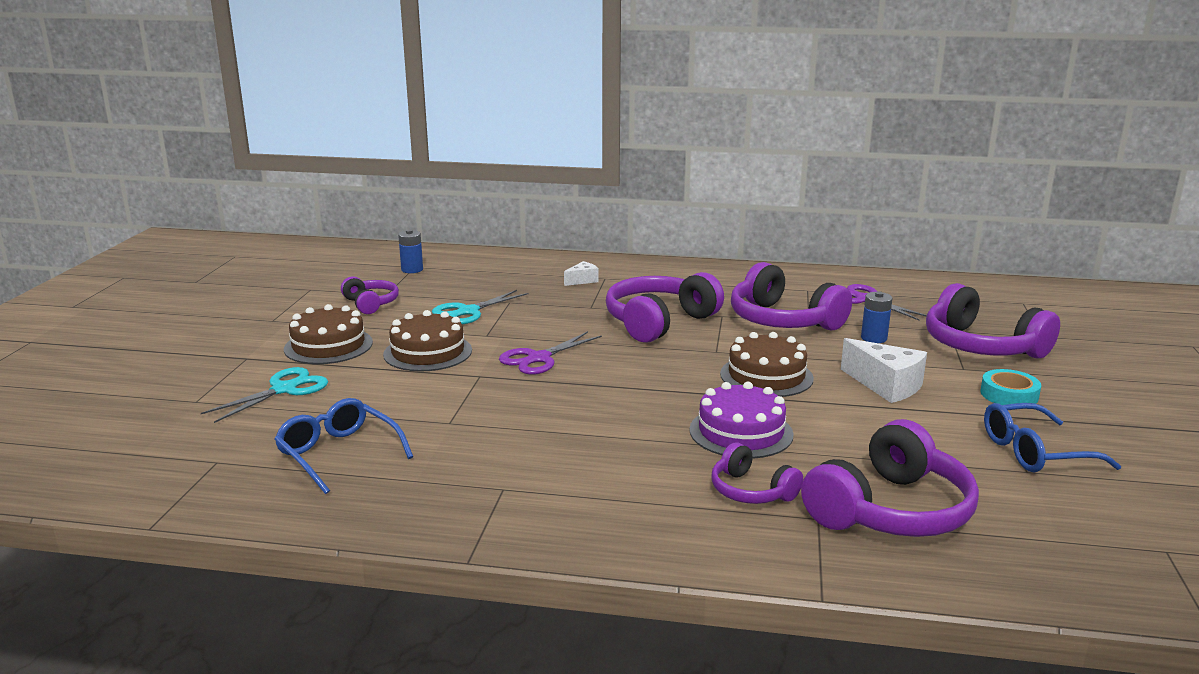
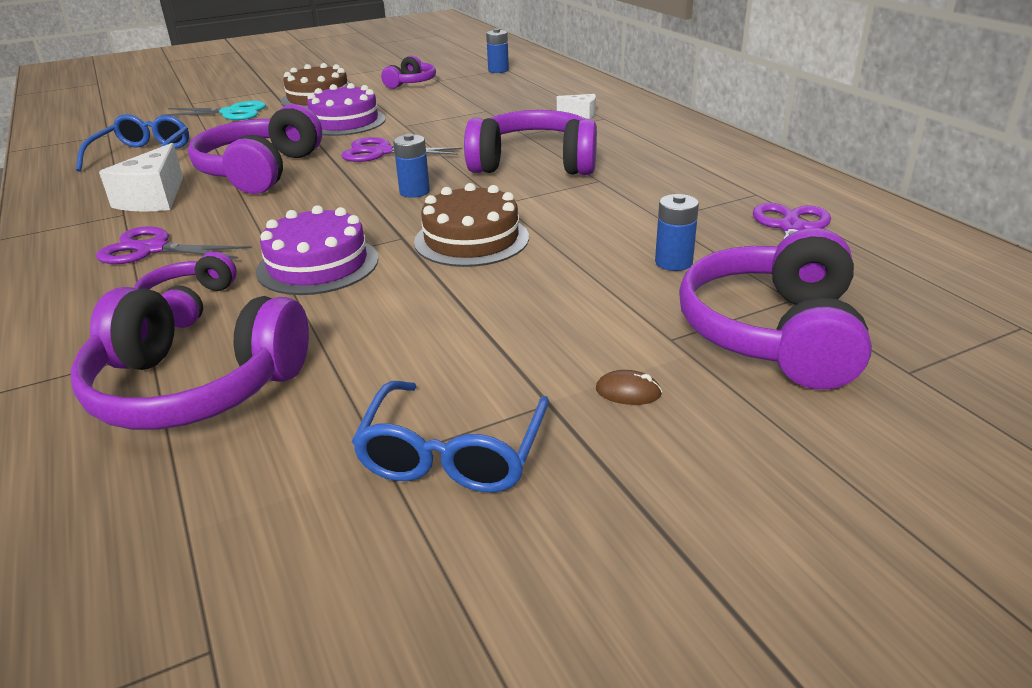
camera: 55 degrees right, 10 degrees up
brown cake [383,310,472,372] -> purple cake [307,83,386,136]
turquoise scissors [432,290,529,324] -> none
purple headphones [731,262,852,330] -> purple headphones moved to [188,104,322,194]
white cheese [841,338,927,403] -> white cheese moved to [99,143,183,212]
turquoise tape [980,369,1041,405] -> brown mouse [596,370,662,405]
blue glasses [984,403,1121,473] -> blue glasses turned 120 degrees counterclockwise [352,381,549,492]
none -> purple scissors [96,226,252,264]
none -> blue battery [393,134,430,198]

